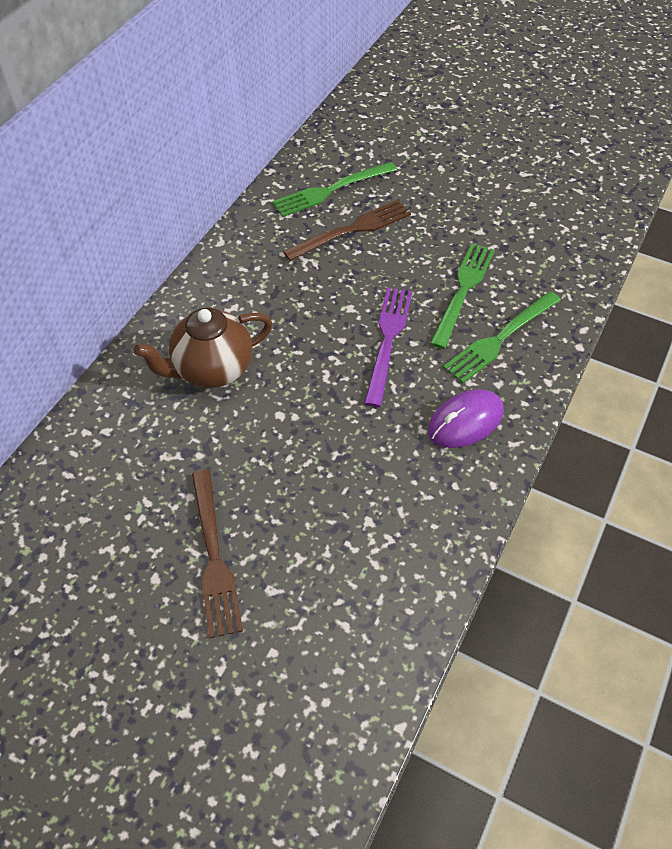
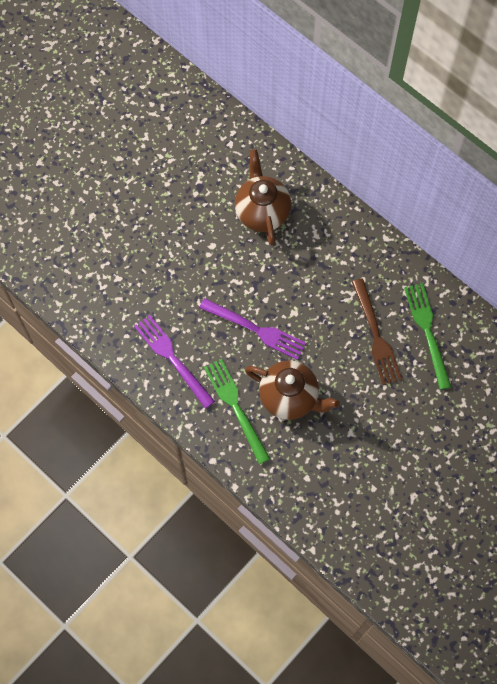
camera: 105 degrees right, 15 degrees up
brown fork [192,470,243,638] -> none
purple mouse [428,389,504,448] -> purple fork [134,315,215,409]
green fork [430,243,495,349] -> brown teapot [245,360,340,420]

